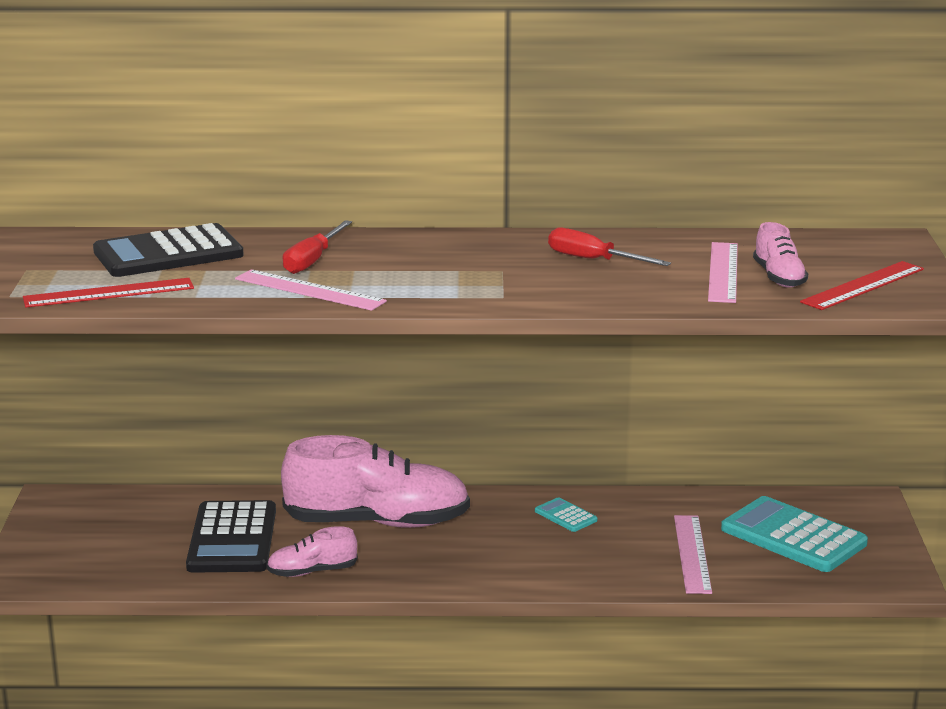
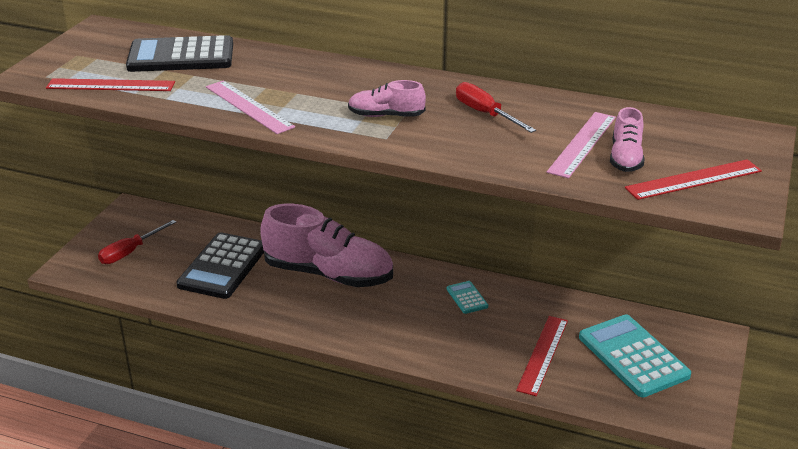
camera: 20 degrees right, 10 degrees up
pink shoe [266,526,358,577] -> pink shoe moved to [348,80,426,117]
red screwdriver [283,220,352,274] -> red screwdriver moved to [98,220,176,264]
pink ruler [674,515,712,594] -> red ruler [516,316,568,396]

